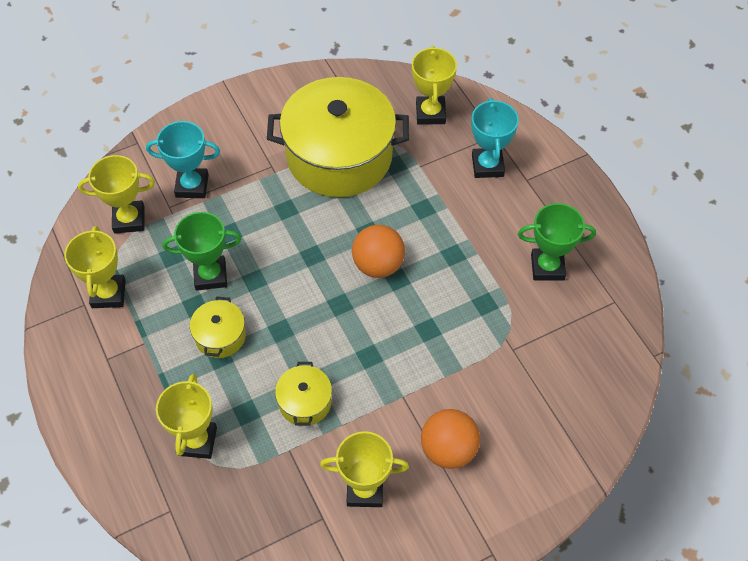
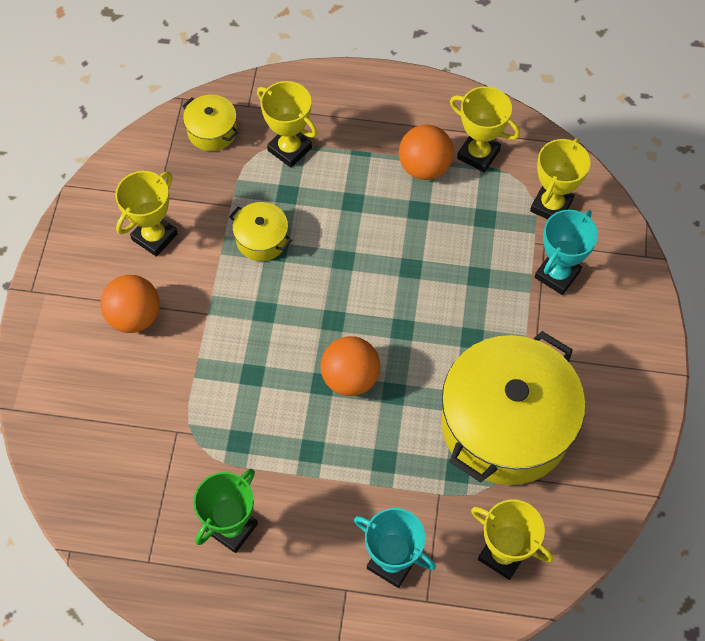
camera: 125 degrees right, 5 degrees up
green trophy [163,212,241,291] -> none
yellow pot [190,297,246,358] -> yellow pot moved to [182,95,239,151]
none -> orange ball [399,125,454,180]

